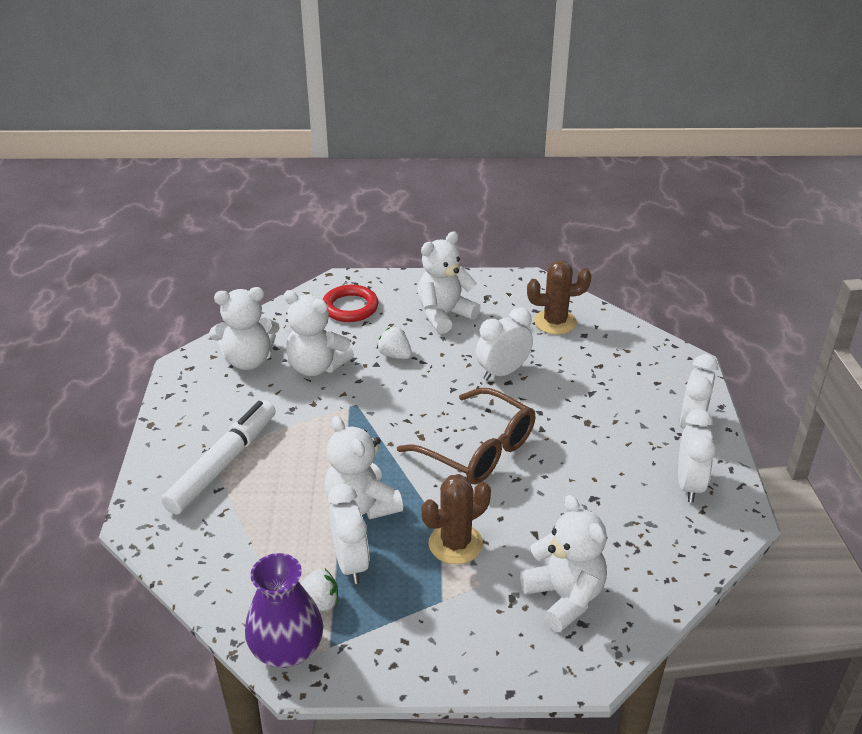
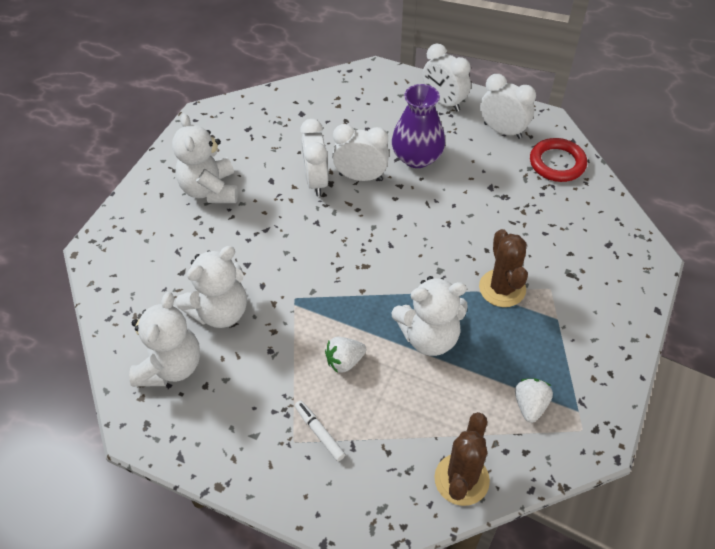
camera: 65 degrees left, 15 degrees up
white marker [161,400,276,515] -> white marker [295,401,346,461], size x0.44
purple vase [245,553,323,668] -> purple vase moved to [392,84,445,168]
red ring [323,285,379,322] -> red ring moved to [530,138,587,182]
white clock [328,484,369,584] -> white clock moved to [332,124,389,181]
white strawberry [377,327,412,359] -> white strawberry moved to [325,337,366,373]
brown glasses [397,388,535,484] -> none
white teddy bear [520,495,607,632] -> none
brown cactus [527,260,592,335] -> brown cactus moved to [434,412,490,506]

